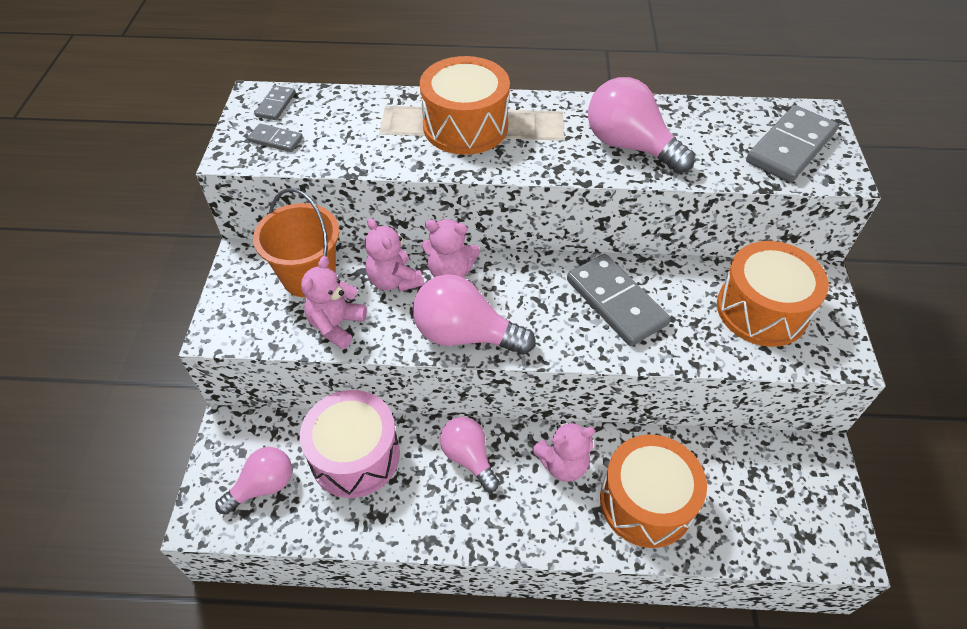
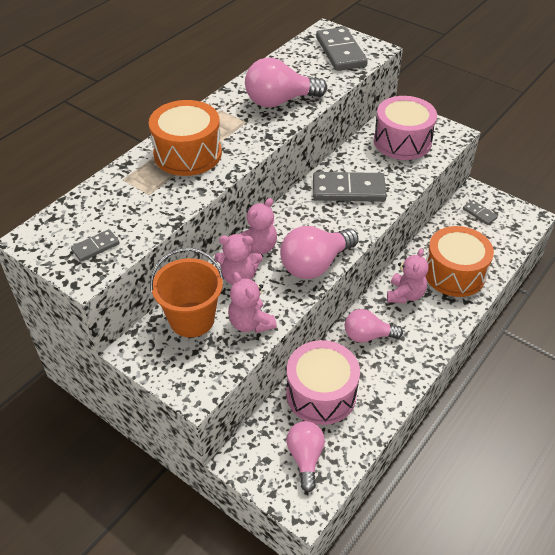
camera: 55 degrees left, 5 degrees down
grey domino [255,85,296,120] -> grey domino moved to [463,200,498,225]
orange drum [717,241,829,347] -> pink drum [374,96,437,160]

